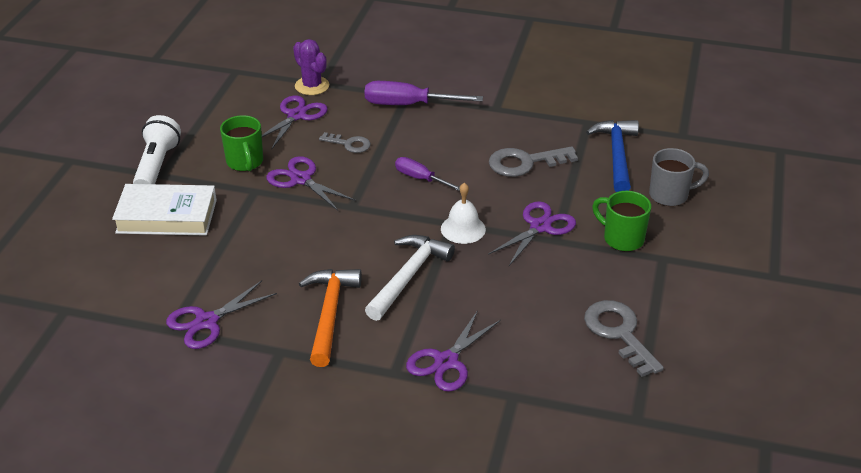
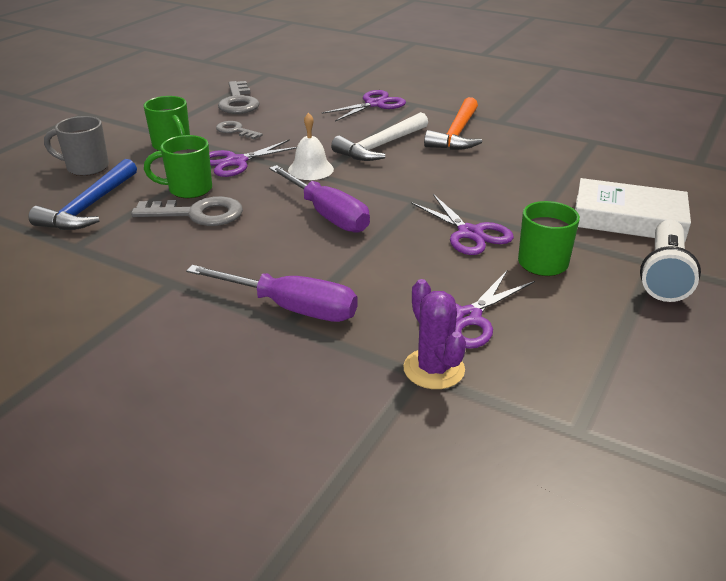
camera: 165 degrees left, 5 degrees down
purple scissors [166,281,277,349] -> none
grey key [319,132,371,153] -> grey key moved to [216,121,263,139]
purple screwdriver [395,157,460,191] -> purple screwdriver [269,165,370,233], size x1.63
none -> green mug [144,135,212,198]

